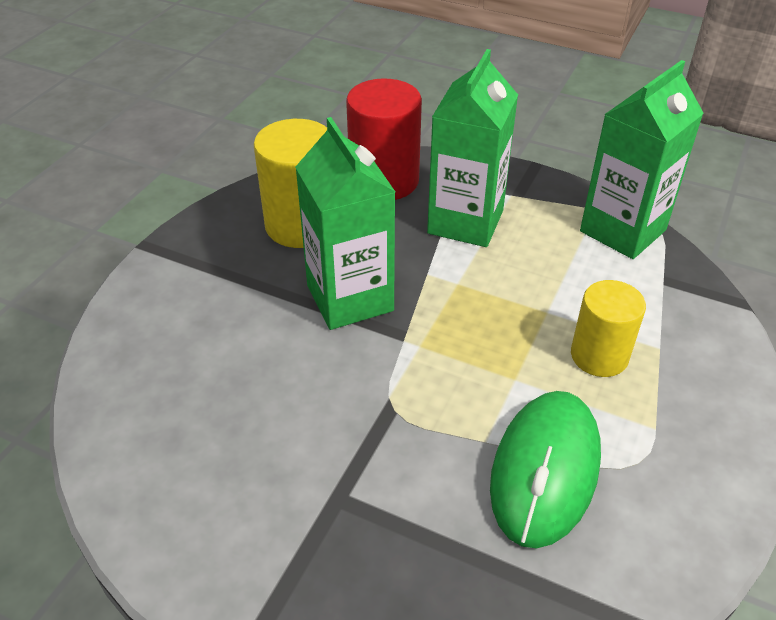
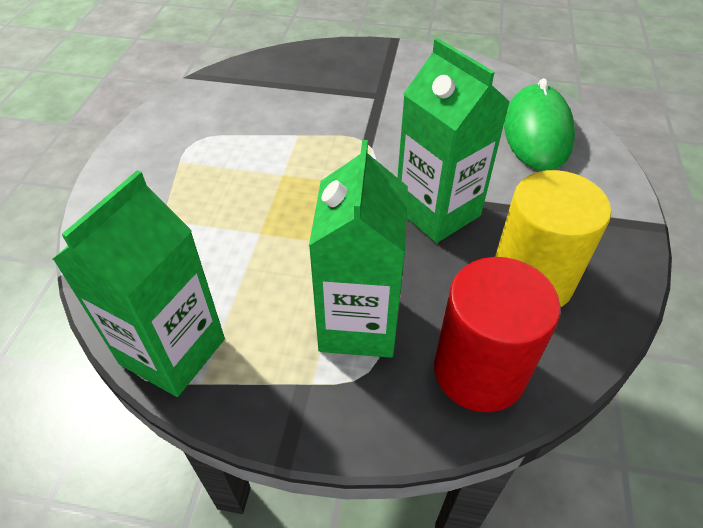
camera: 165 degrees right, 5 degrees up
green mouse [490,391,601,548] -> green mouse moved to [504,78,575,171]
yellow cylinder [571,280,646,377] -> none

